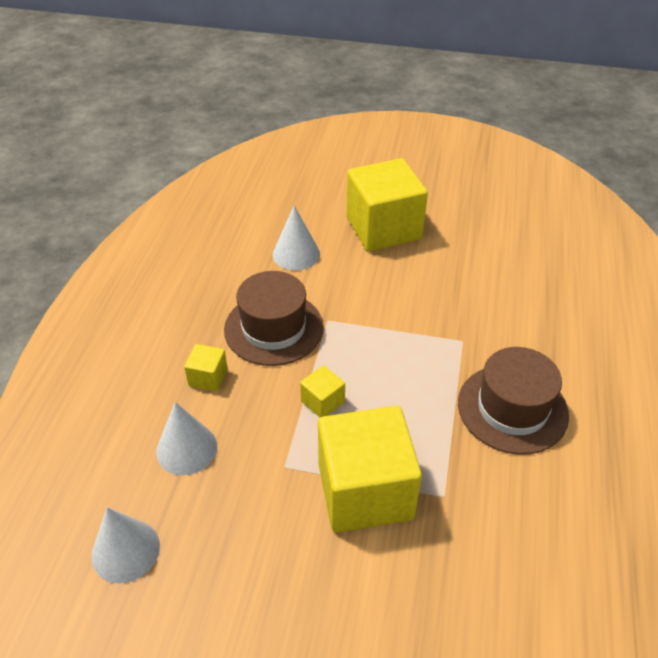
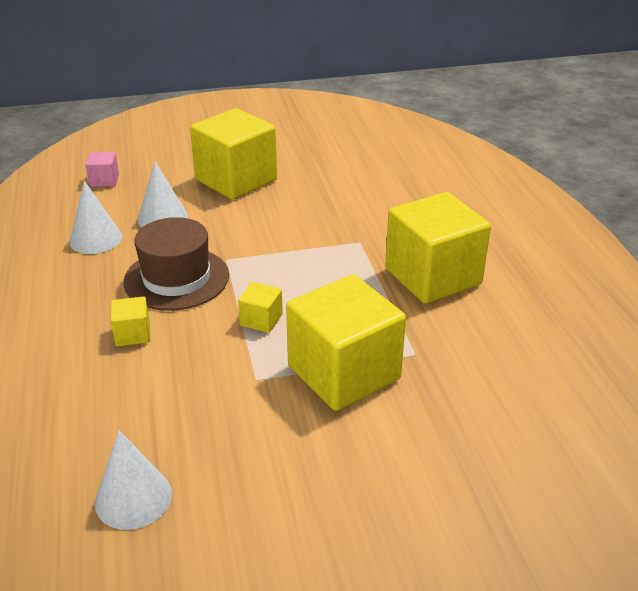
camera: 25 degrees left, 10 degrees down
white cone [156,402,217,475] -> white cone moved to [69,181,122,254]
brown hat [458,347,569,455] -> yellow cube [385,192,491,304]
none -> pink cube [85,152,119,187]

